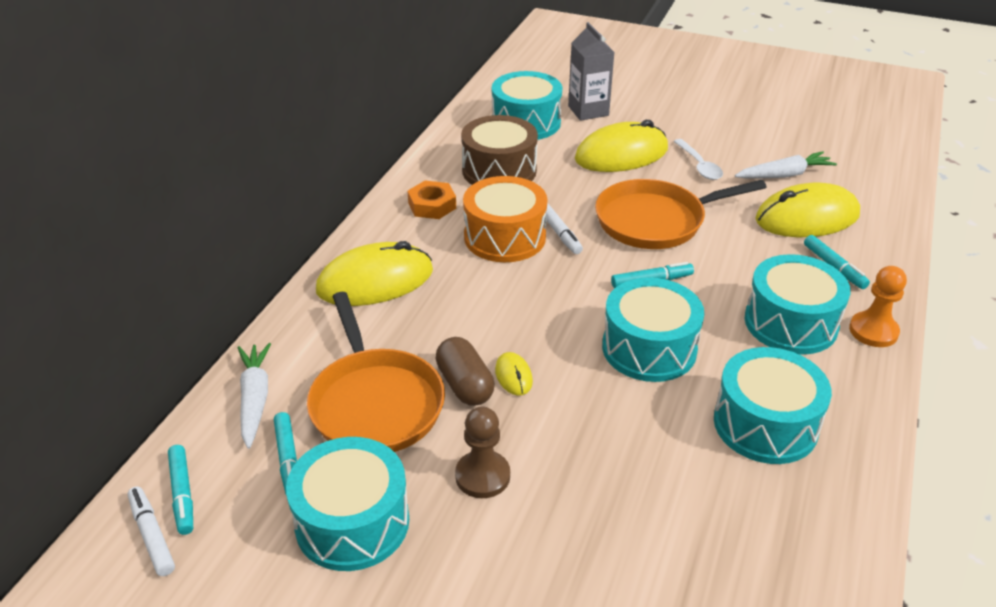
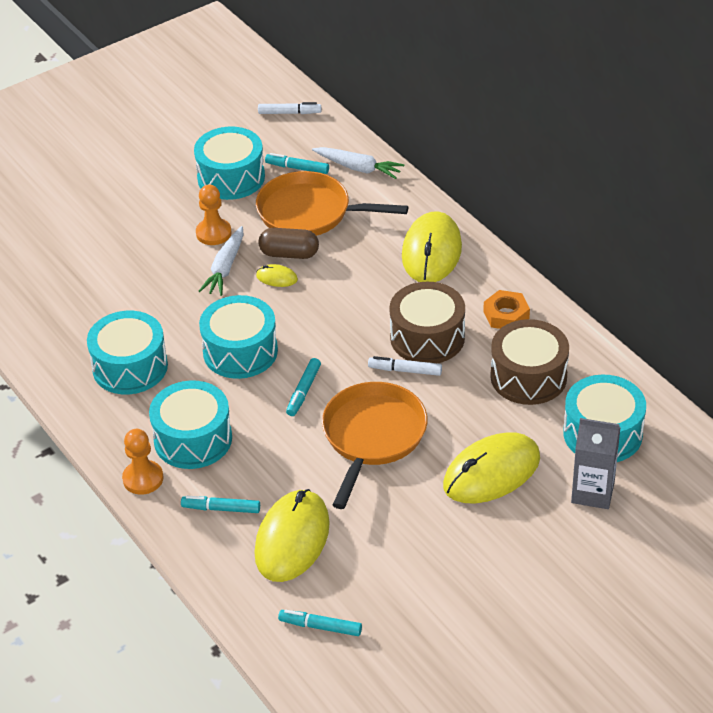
camera: 125 degrees right, 5 degrees up
turquoise marker [168,445,193,535] -> turquoise marker moved to [278,610,362,636]
brown pawn [455,406,510,498] -> orange pawn [196,185,232,245]
orange drum [463,176,547,262] -> brown drum [389,282,465,363]
yellow mouse [575,120,668,172] -> yellow mouse turned 45 degrees clockwise [443,432,540,503]
white spoon [673,139,723,180] -> none
white carrot [735,151,837,179] -> white carrot moved to [199,226,244,296]

